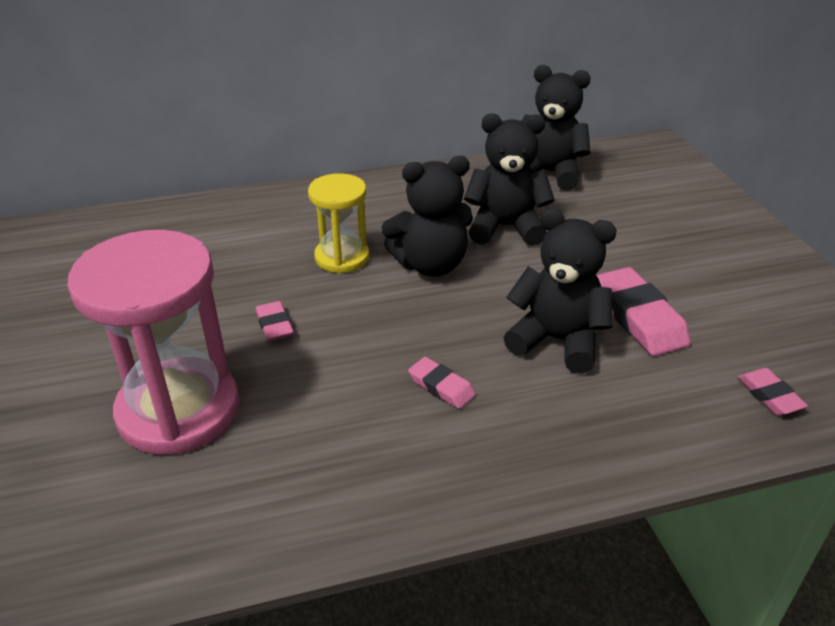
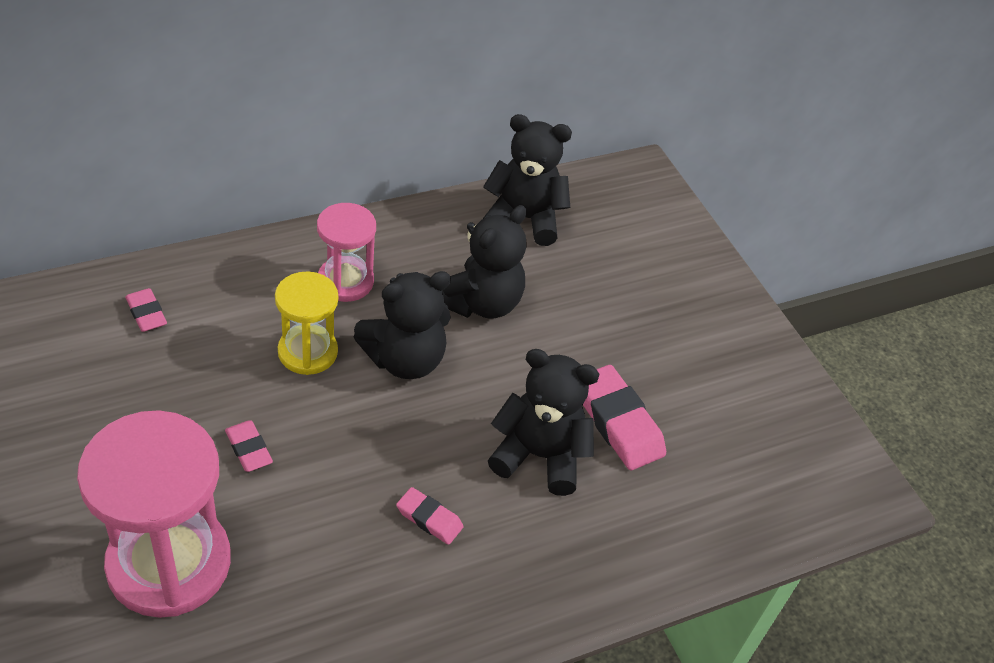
camera: 15 degrees left, 10 degrees up
black teddy bear [464,114,555,246] -> black teddy bear turned 135 degrees clockwise [442,205,527,319]
pink eraser [737,368,808,415] -> pink eraser moved to [125,288,167,332]
none -> pink hourglass [317,203,376,302]

